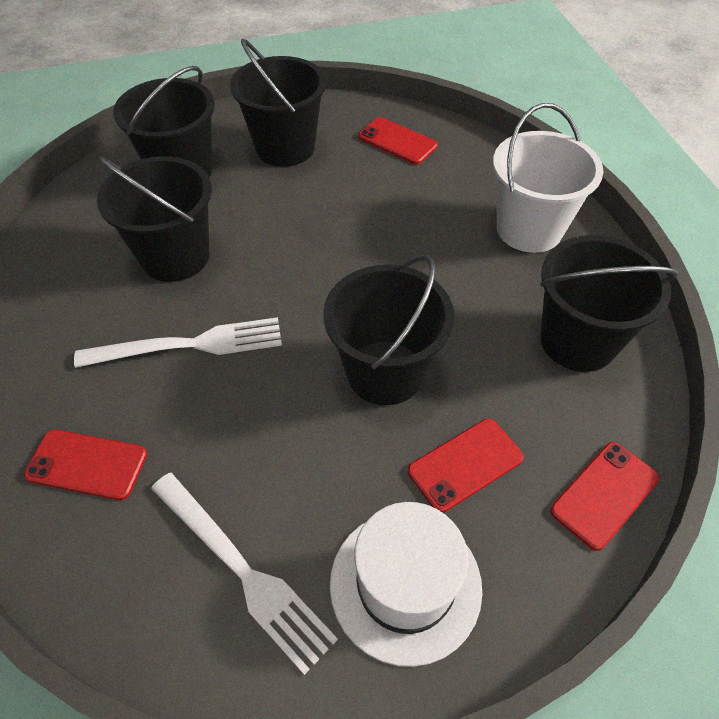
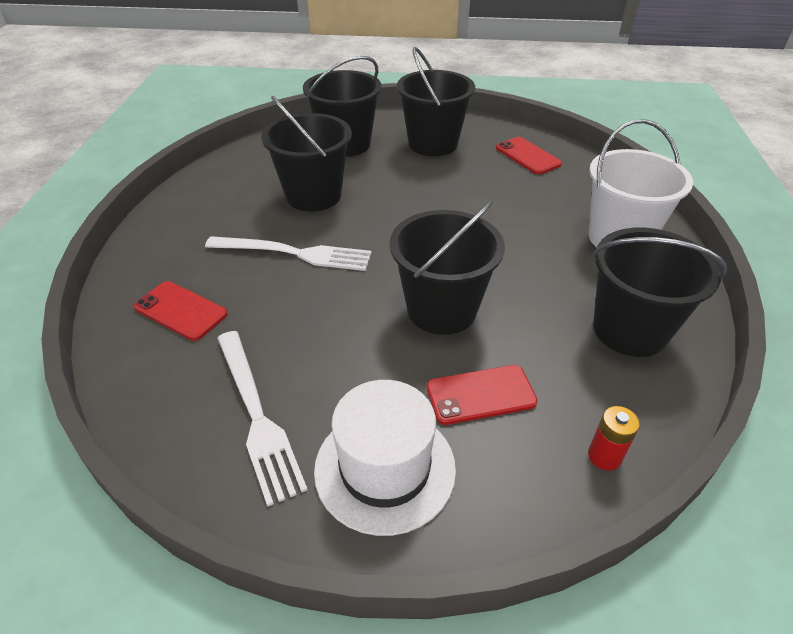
camera: 20 degrees right, 10 degrees down
red phone [550,442,659,551] -> red battery [588,406,640,471]

